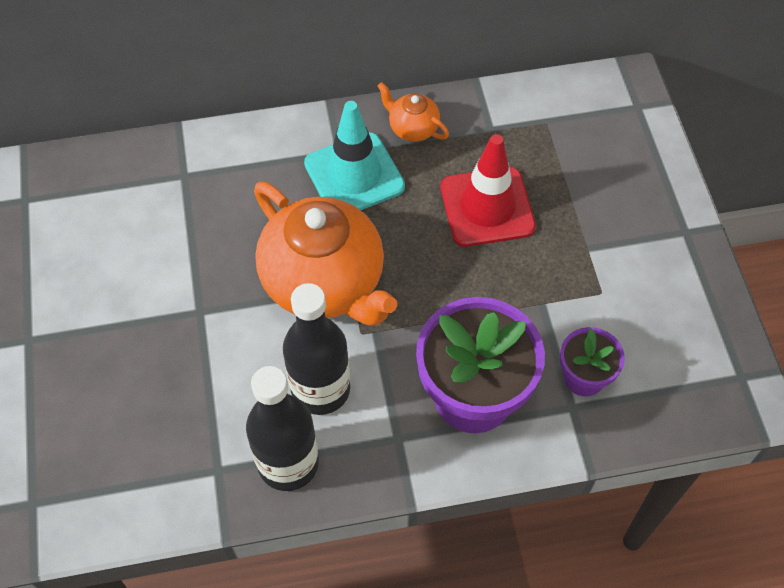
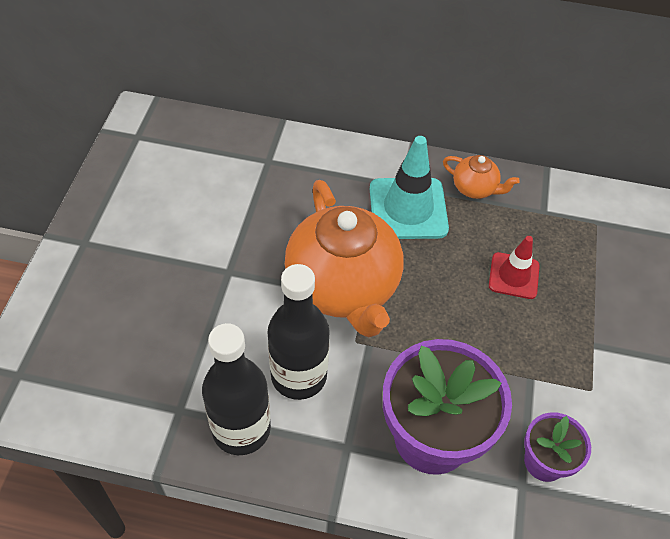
camera: 20 degrees right, 5 degrees down
orange teapot [378,82,449,142] -> orange teapot turned 150 degrees clockwise [443,155,520,199]
red traffic cone [440,134,536,247] -> red traffic cone [489,236,540,299], size x0.61

